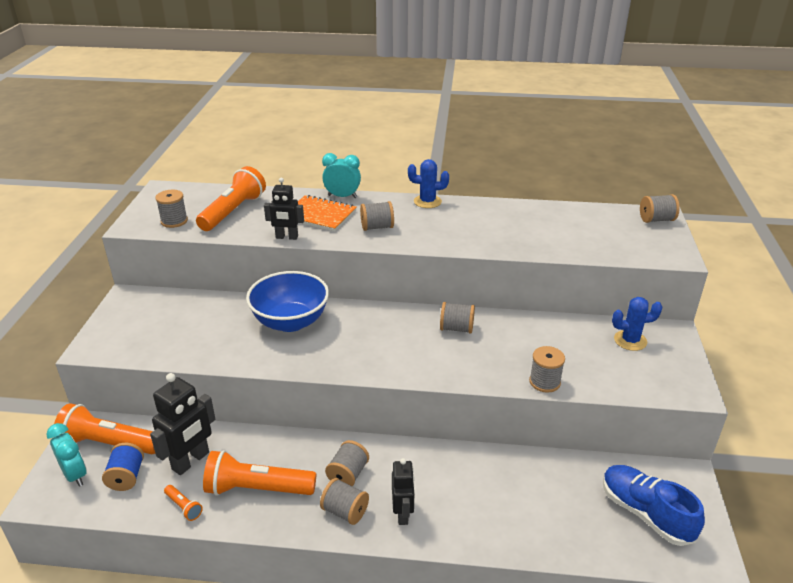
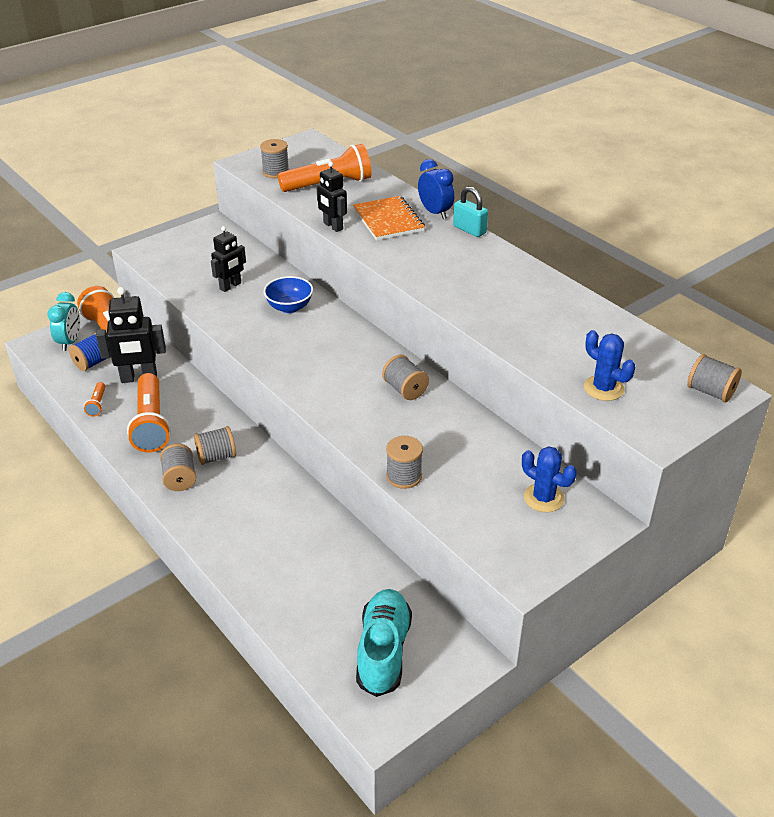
camera: 45 degrees right, 5 degrees up
orange flashlight [203,450,316,496] -> orange flashlight turned 150 degrees counterclockwise [127,373,171,453]
blue bowl [246,271,329,332] -> blue bowl [264,276,313,313], size x0.59
turquoise clock [322,153,361,198] -> blue clock [418,159,454,219]
grey spool [360,201,394,231] -> none
black robot [392,458,415,525] -> black robot moved to [211,226,246,292]
blue cactus [408,159,449,208] -> blue cactus moved to [584,330,635,401]
blue shoe [603,465,705,546] -> turquoise shoe [356,589,412,697]
none -> turquoise padlock [453,186,488,237]

